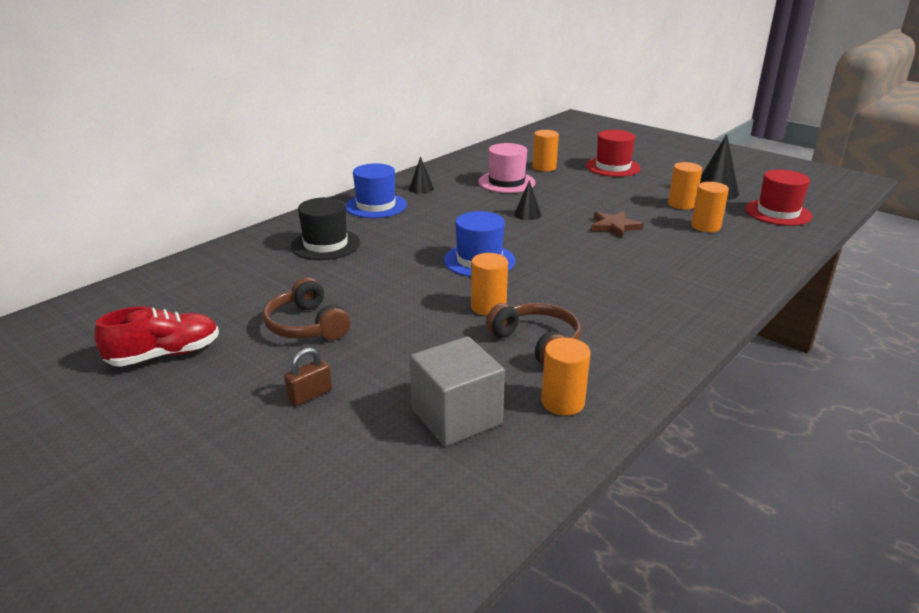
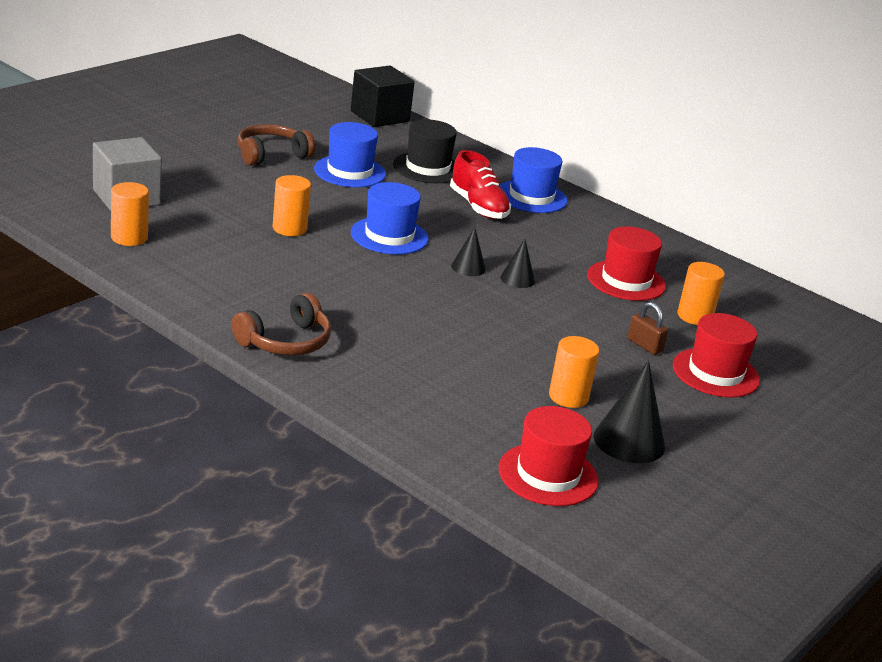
camera: 85 degrees right, 0 degrees up
red shoe [94,306,219,367] -> red shoe moved to [450,150,511,219]
brown padlock [284,348,332,406] -> brown padlock moved to [627,302,668,355]
black cone [409,156,434,193] -> black cone moved to [451,227,486,276]
pink hat [478,143,535,193] -> red hat [587,226,666,301]
brown headphones [486,303,581,365] -> brown headphones moved to [231,293,331,356]
brown star [591,211,643,238] -> none
orange cylinder [691,182,729,232] -> none
none -> blue hat [314,122,386,187]
none -> black cube [351,65,415,127]

